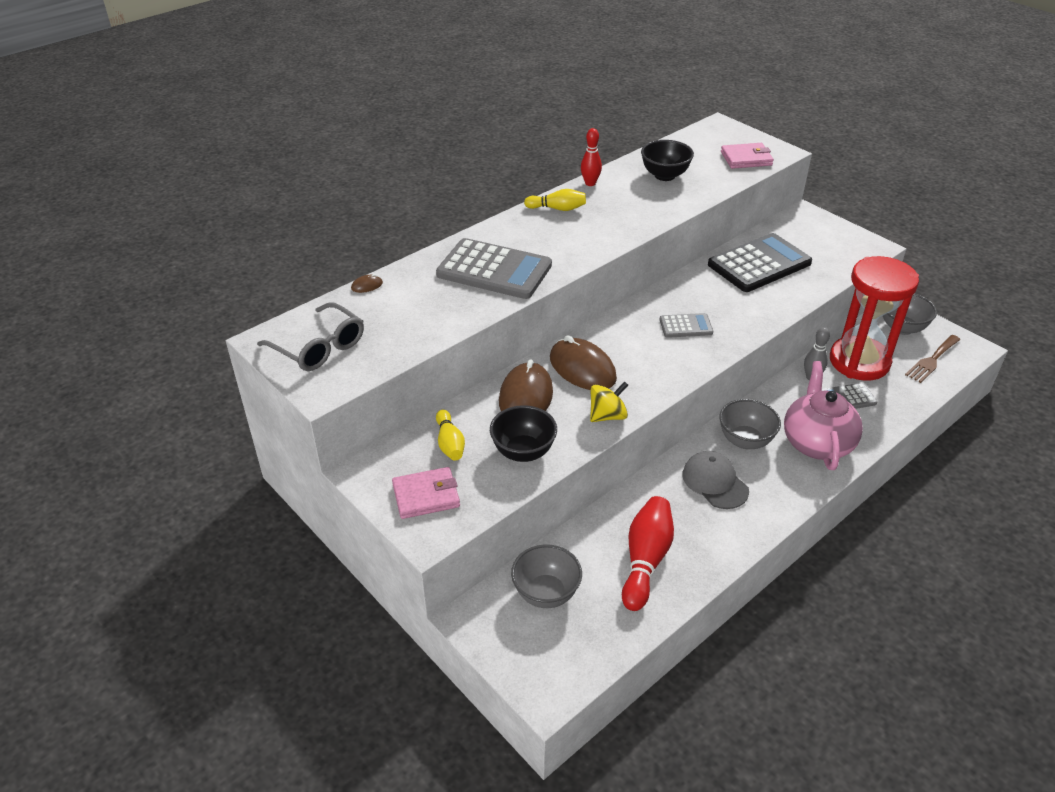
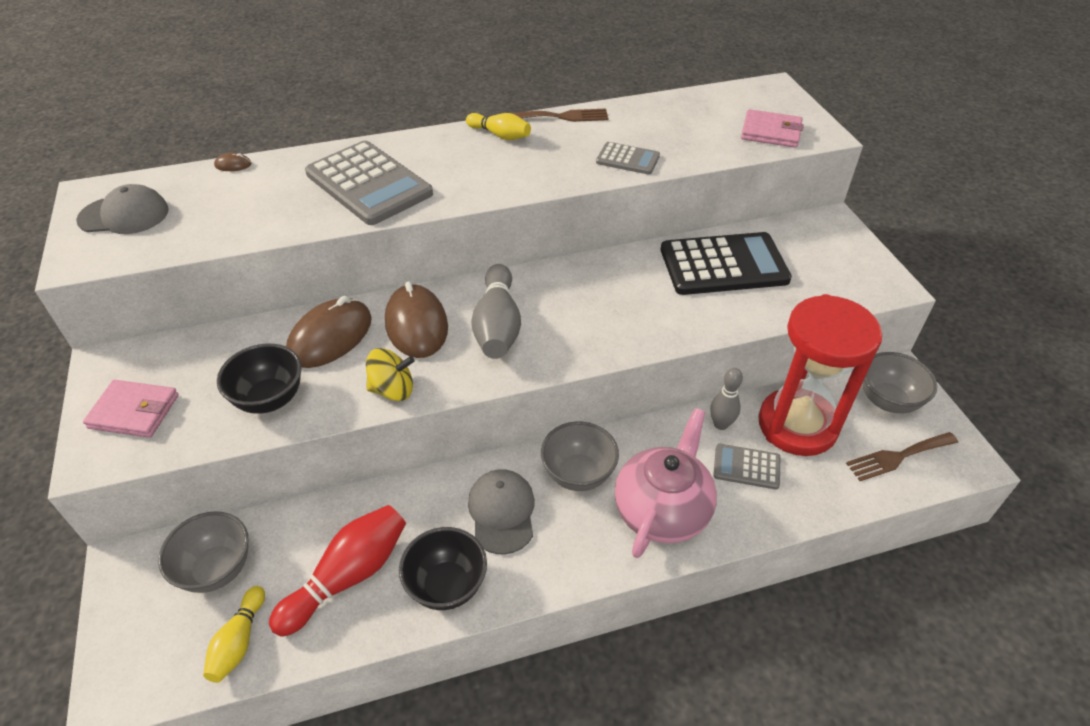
camera: 25 degrees right, 5 degrees up
grey glasses [257,302,364,371] -> grey cap [76,184,169,234]
yellow bowling pin [436,410,465,461] -> yellow bowling pin moved to [203,586,265,683]
red bowling pin [581,128,602,186] -> brown fork [512,109,609,122]
black bowl [641,140,694,181] -> black bowl moved to [399,527,487,610]
grey calculator [660,313,713,338] -> grey calculator moved to [596,142,660,175]
none -> grey bowling pin [471,264,521,359]

